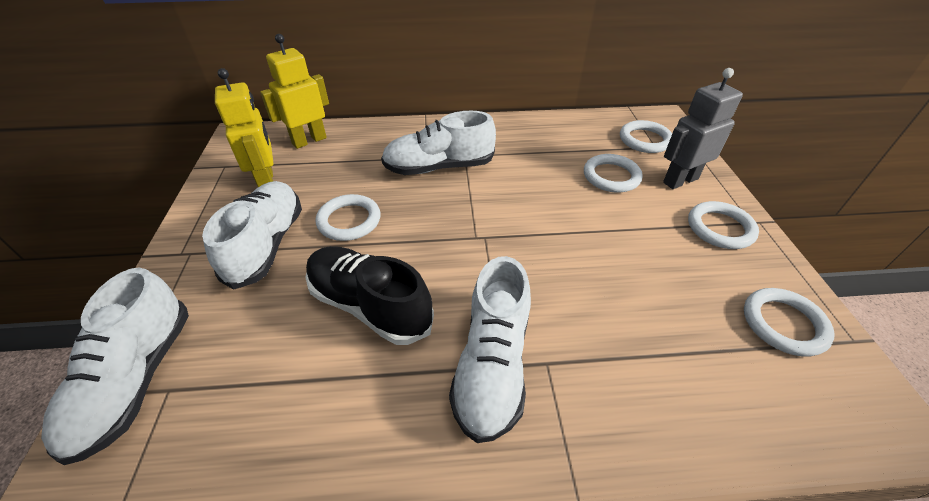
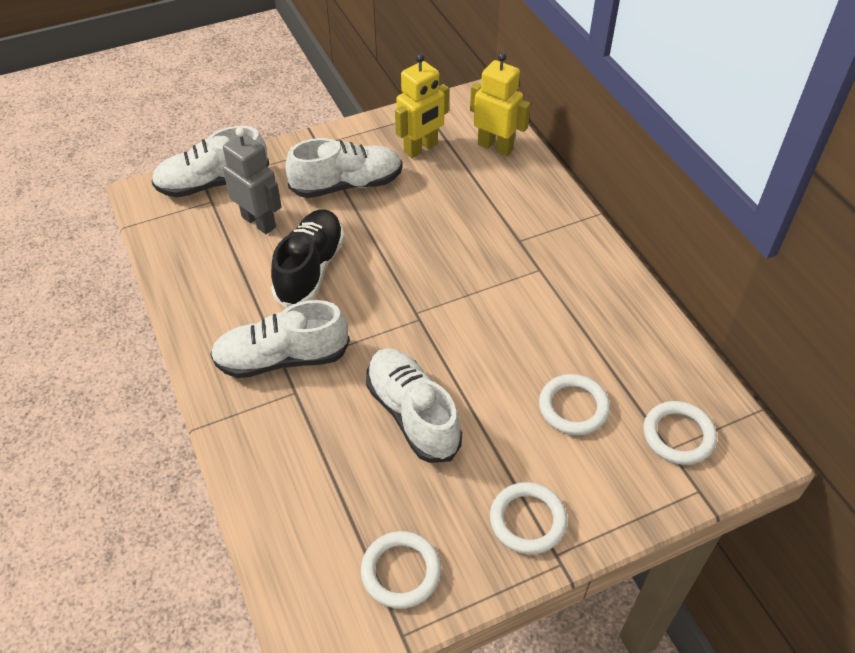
camera: 70 degrees right, 5 degrees up
white ring [316,194,380,241] -> none
white shoe [381,111,496,175] -> white shoe moved to [366,348,462,463]
grey robot [663,68,743,189] -> grey robot moved to [223,127,282,234]

